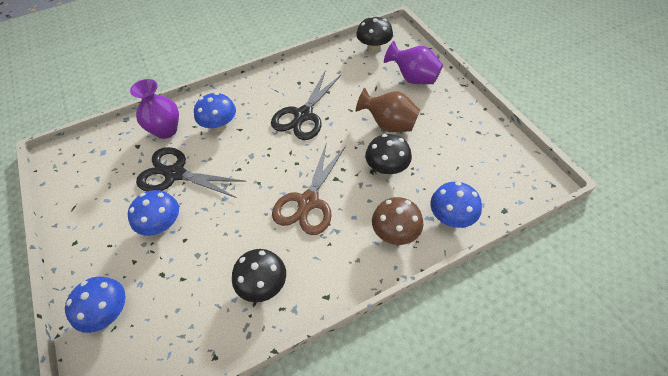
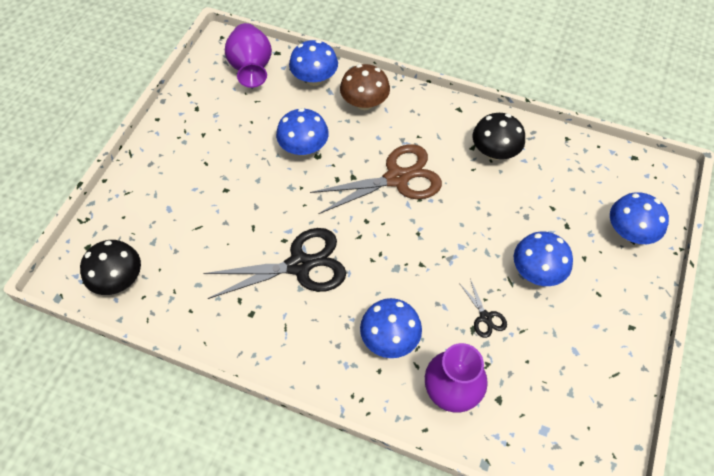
camera: 135 degrees left, 5 degrees up
black scissors [136,147,246,198] -> black scissors [459,279,507,338], size x0.45
brown vase [356,88,420,132] -> none
black mushroom [365,134,412,175] -> blue mushroom [276,108,329,156]
purple vase [384,41,443,84] -> purple vase moved to [225,23,272,88]

